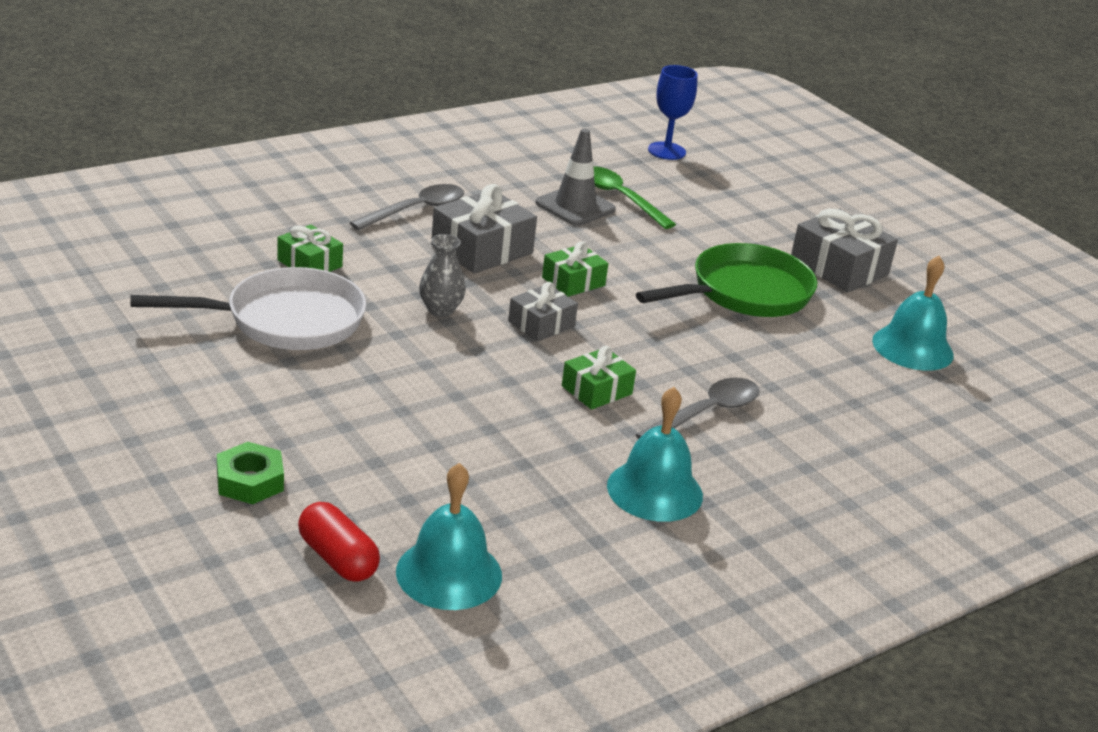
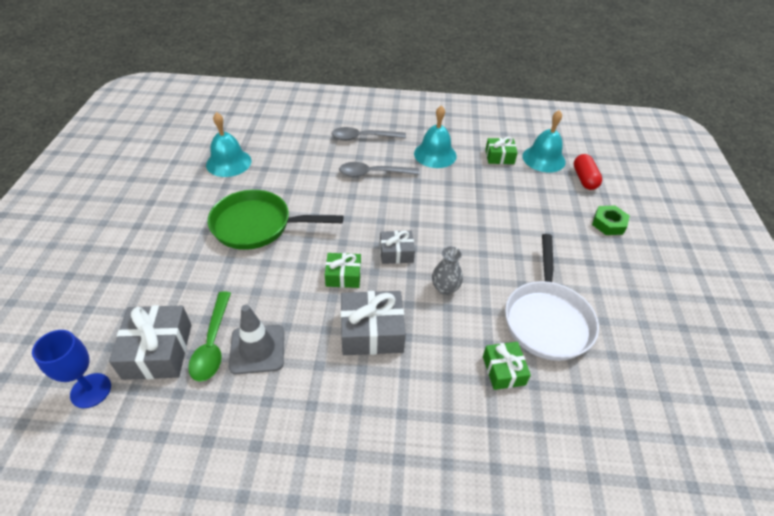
camera: 140 degrees left, 15 degrees up
white pan [130,267,366,350] -> white pan turned 105 degrees counterclockwise [505,234,599,361]
grey spoon [349,184,464,230] -> grey spoon moved to [331,127,406,140]
green gift [562,346,636,410] -> green gift moved to [485,137,518,164]
grey gift [791,208,898,292] -> grey gift moved to [109,305,191,380]

